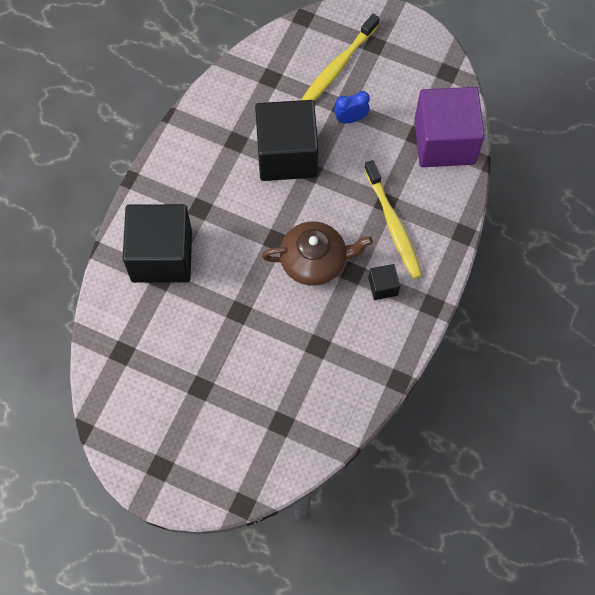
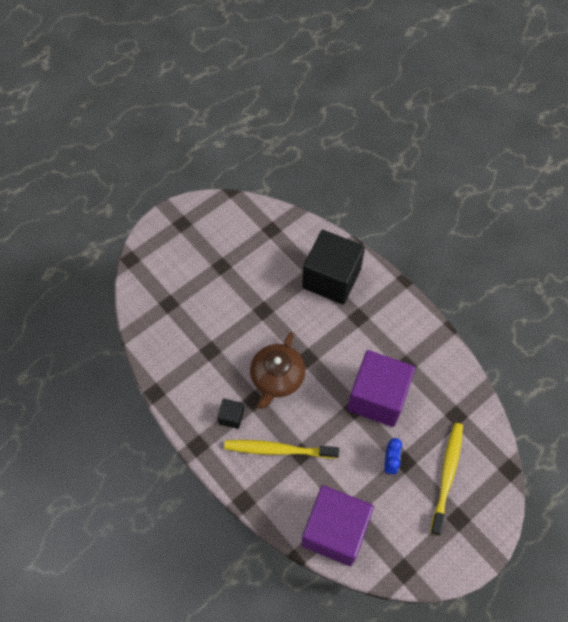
camera: 115 degrees right, 5 degrees down
black cube [255,100,319,181] -> purple cube [347,350,415,427]
yellow toothbrush [301,14,380,101] -> yellow toothbrush turned 45 degrees clockwise [430,423,463,536]

